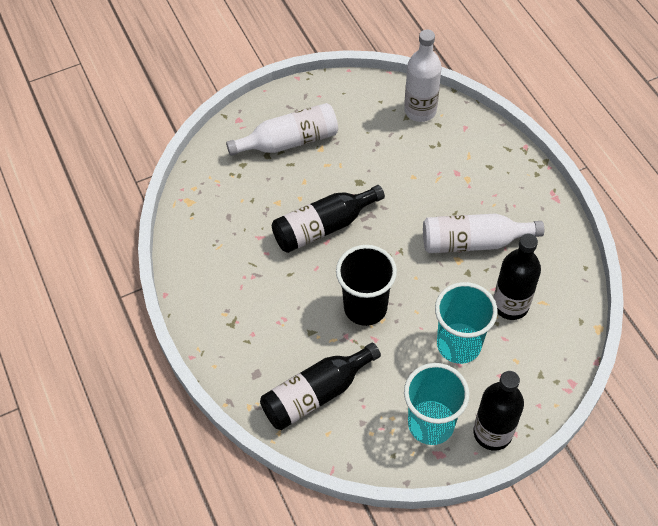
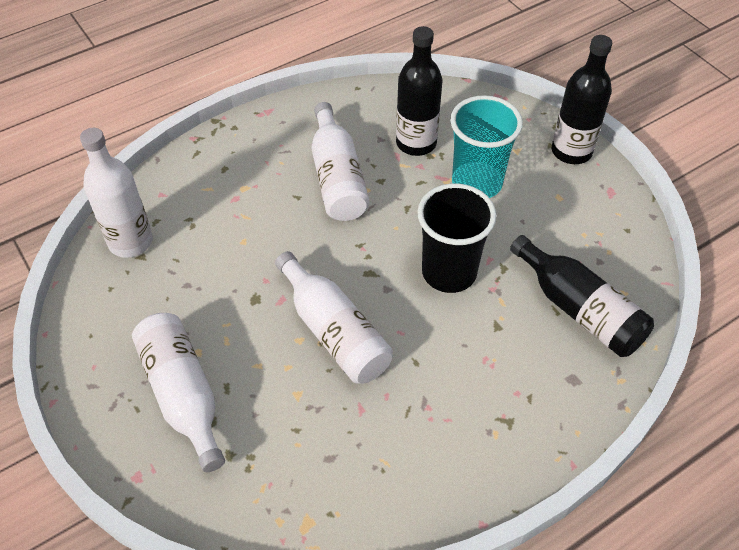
camera: 100 degrees left, 5 degrees down
black bottle [272,185,385,253] -> white bottle [275,251,393,384]
turquoise cup [404,363,470,445] -> none

